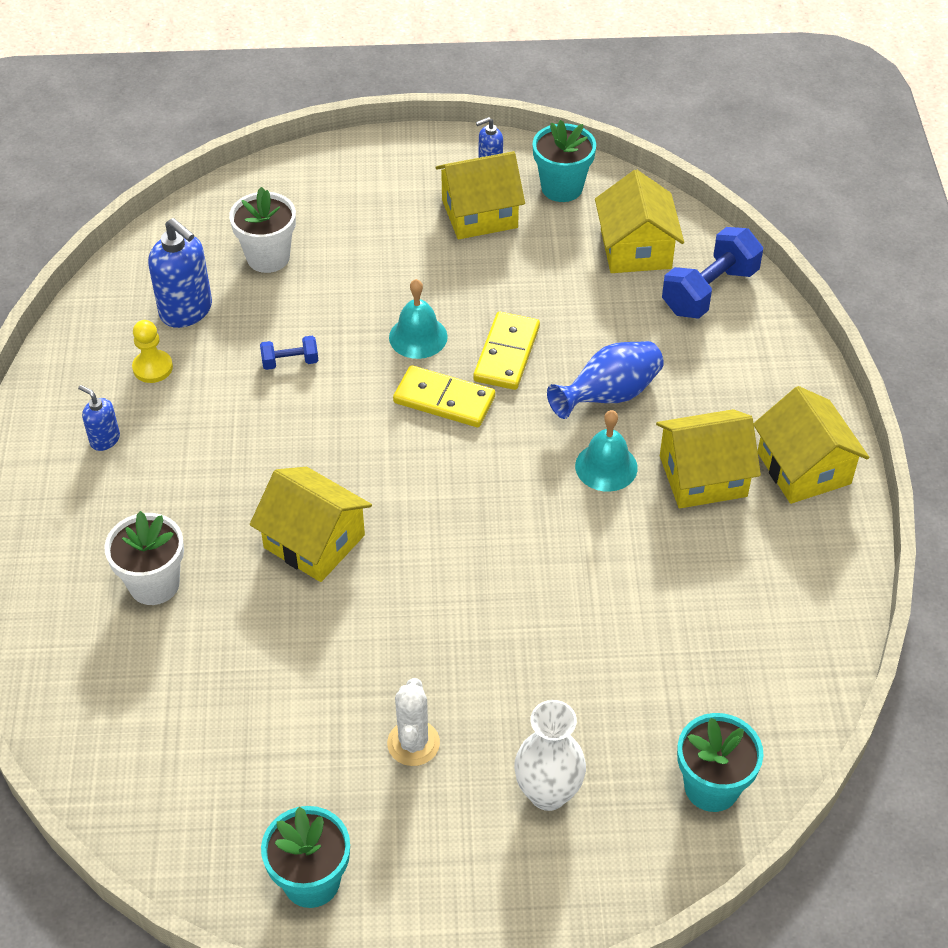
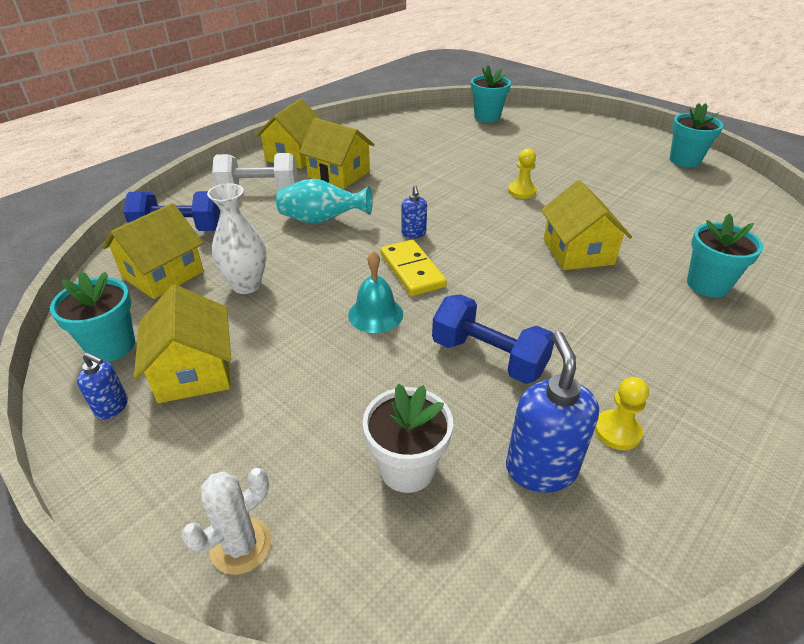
camera: 135 degrees left, 10 degrees down
blue soap dispenser [78,385,120,451] -> blue soap dispenser moved to [401,185,427,238]
white flower pot [104,511,184,605] -> turquoise flower pot [687,213,763,297]
blue dumbbell [260,336,318,370] -> blue dumbbell [432,294,554,384], size x1.97
white cactus [387,678,440,766] -> white cactus moved to [181,468,271,575]
yellow house [435,151,525,239] -> yellow house turned 45 degrees clockwise [134,285,231,403]
yellow domino [473,311,540,390] -> none
white vase [514,700,586,811] -> white vase moved to [207,183,266,294]
blue vase [547,341,664,419] -> turquoise vase [276,179,372,224]
turquoise bell [575,410,638,492] -> none
none -> white dumbbell [212,153,297,189]
none -> yellow pawn [508,148,537,199]

